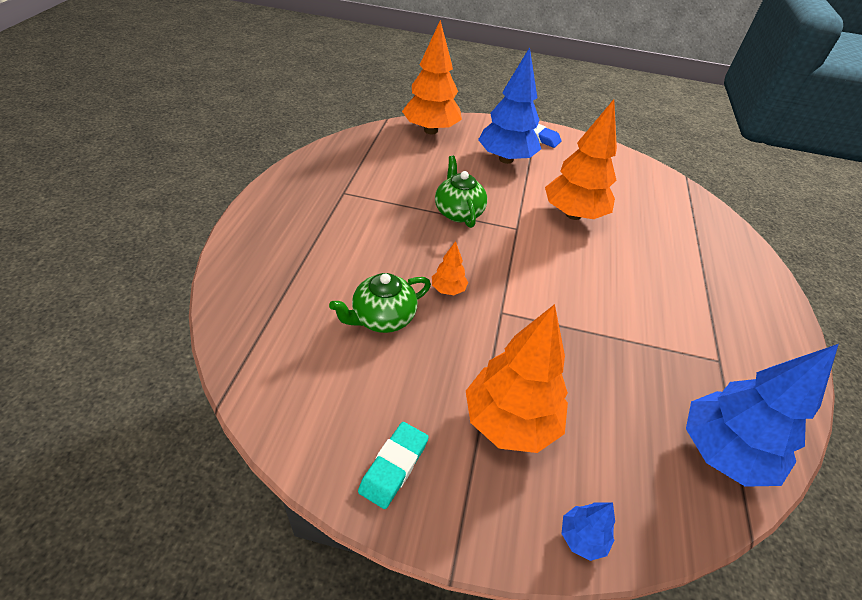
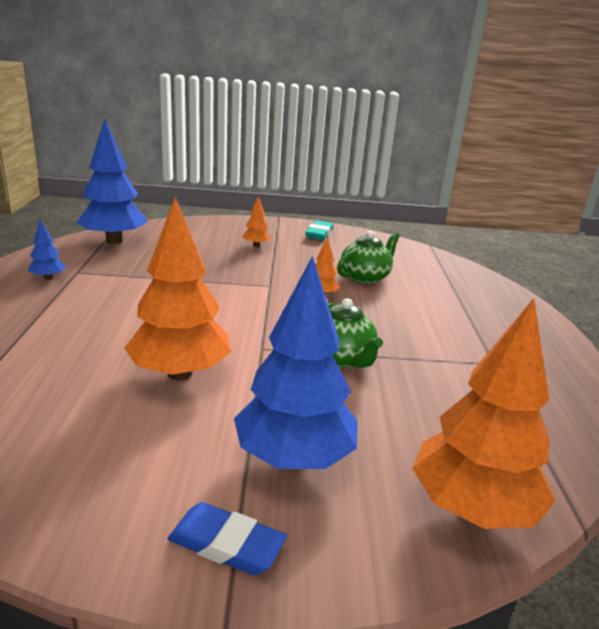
camera: 170 degrees right, 20 degrees down
orange tree [466,304,568,453] -> orange tree [242,196,271,247], size x0.45
blue tree [562,502,615,561] -> blue tree moved to [28,219,66,280]

